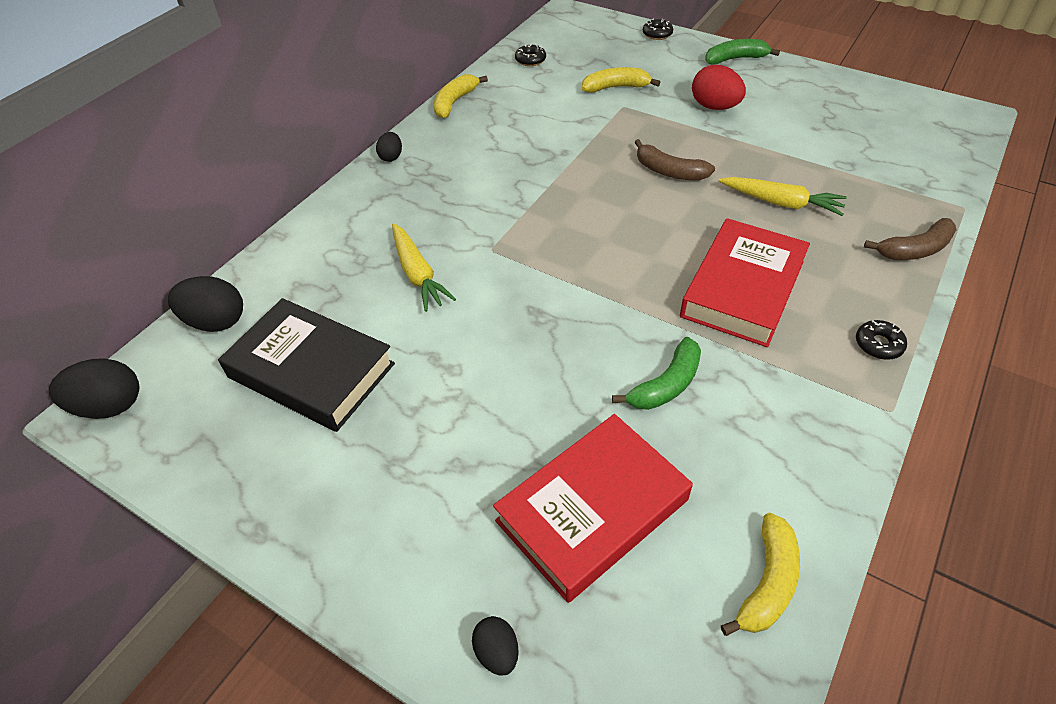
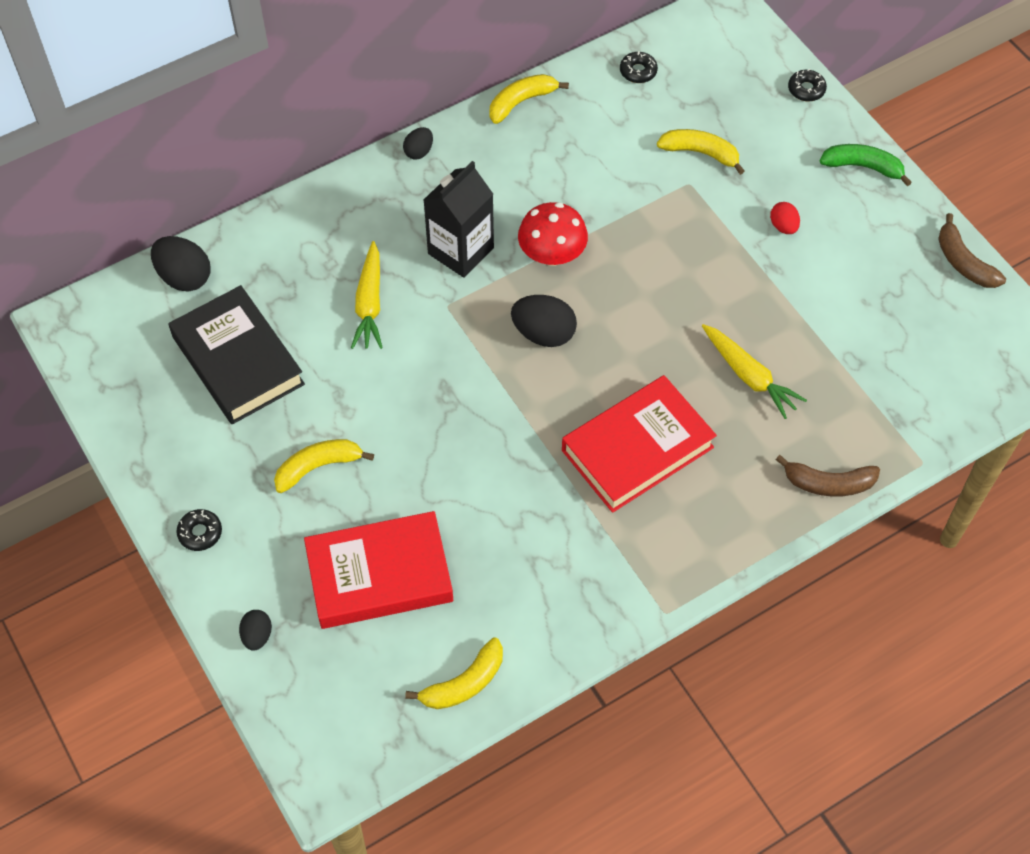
camera: 25 degrees right, 10 degrees up
black egg [49,358,139,419] -> black egg moved to [511,295,577,347]
green banana [612,337,701,410] -> none
brown banana [634,139,715,180] -> brown banana moved to [938,213,1006,288]
red egg [692,65,746,110] -> red egg [770,202,800,234], size x0.57
black donut [856,320,907,360] -> black donut moved to [176,509,222,551]
none -> yellow banana [274,439,374,493]
none -> black carton [424,161,494,278]
none -> red mushroom [518,202,588,266]

